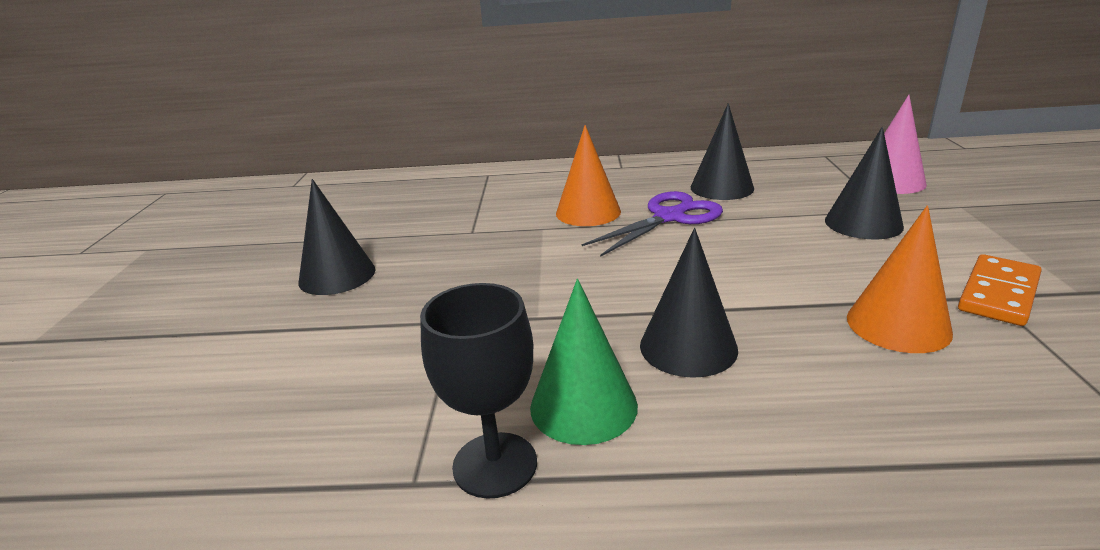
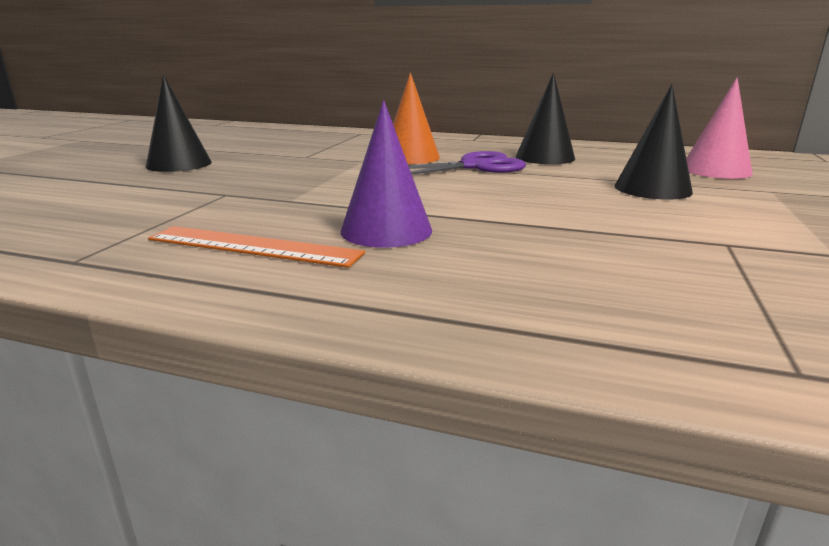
camera: 15 degrees right, 5 degrees down
black goblet [420,283,537,499] -> none
green cone [530,279,638,445] -> orange ruler [148,226,365,268]
black cone [640,228,738,378] -> purple cone [341,100,432,248]
orange cone [847,205,953,353] -> none
orange domino [958,254,1042,326] -> none

